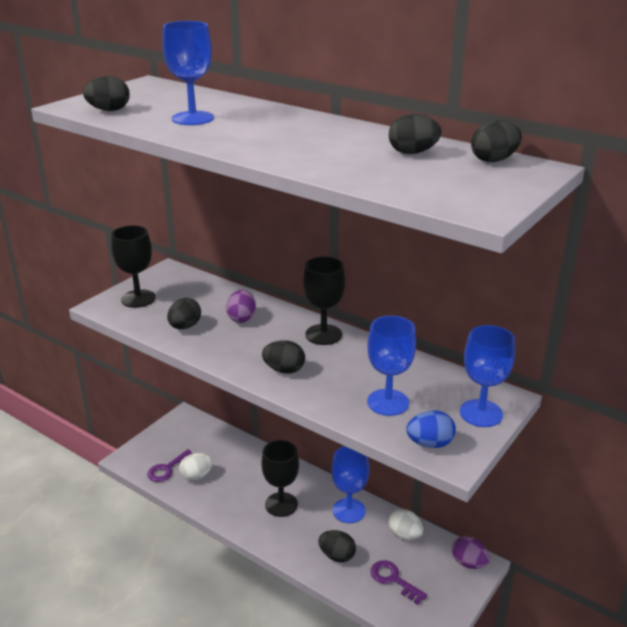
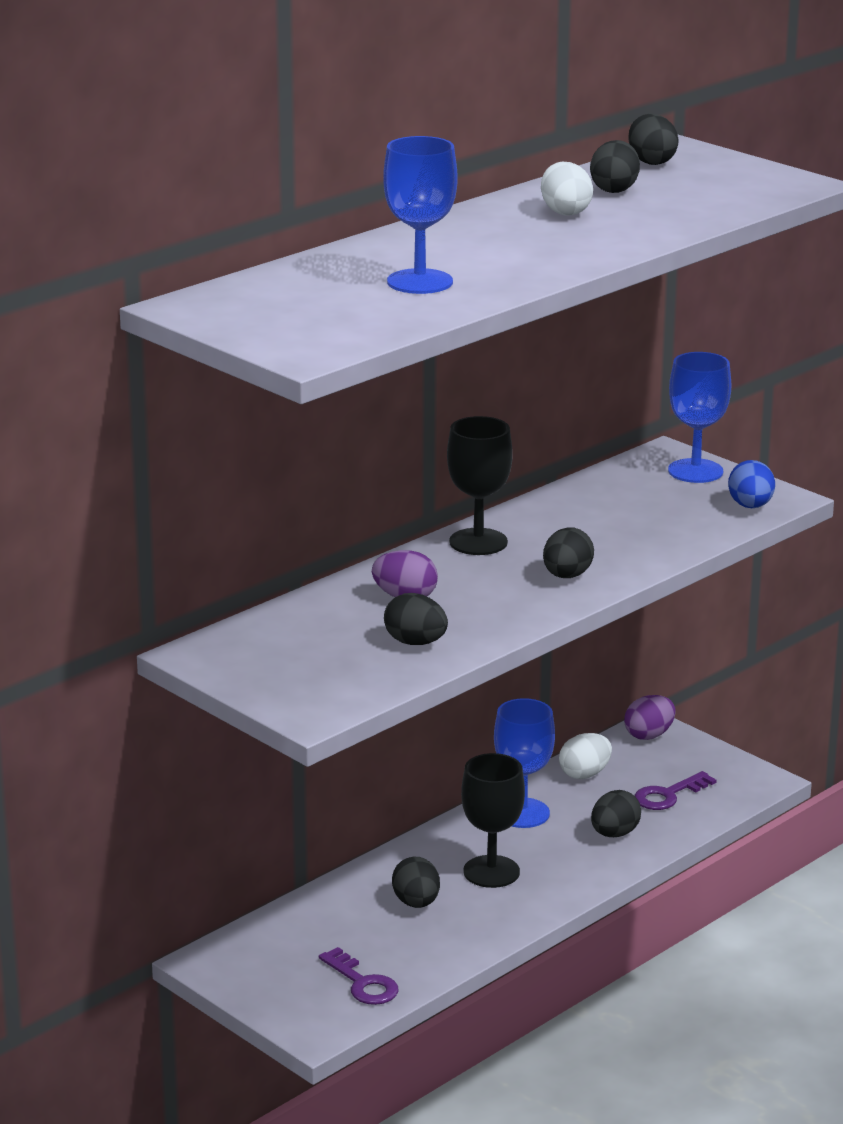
camera: 80 degrees left, 5 degrees down
black egg [83,76,130,111] -> black egg moved to [392,857,440,908]
black goblet [111,225,156,308] -> none
white egg [179,453,213,480] -> white egg moved to [541,162,593,216]
blue goblet [367,316,416,416] -> none

